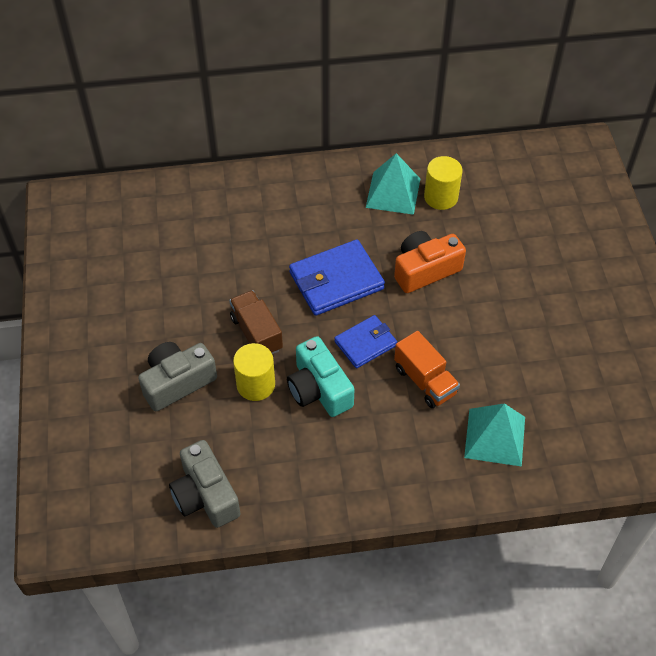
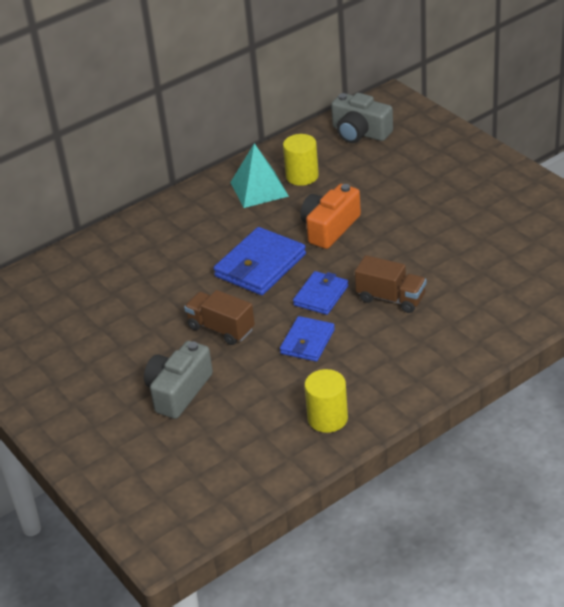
camera: 25 degrees left, 15 degrees down
grey camera [169,440,240,528] -> grey camera moved to [331,93,393,143]
yellow cylinder [233,343,275,401] -> yellow cylinder moved to [304,369,348,433]
turquoise camera [287,336,355,417] -> blue wallet [280,316,335,362]
orange truck [394,331,460,408] -> brown truck [355,255,426,313]
turquoise pyramid [464,403,525,467] -> none

